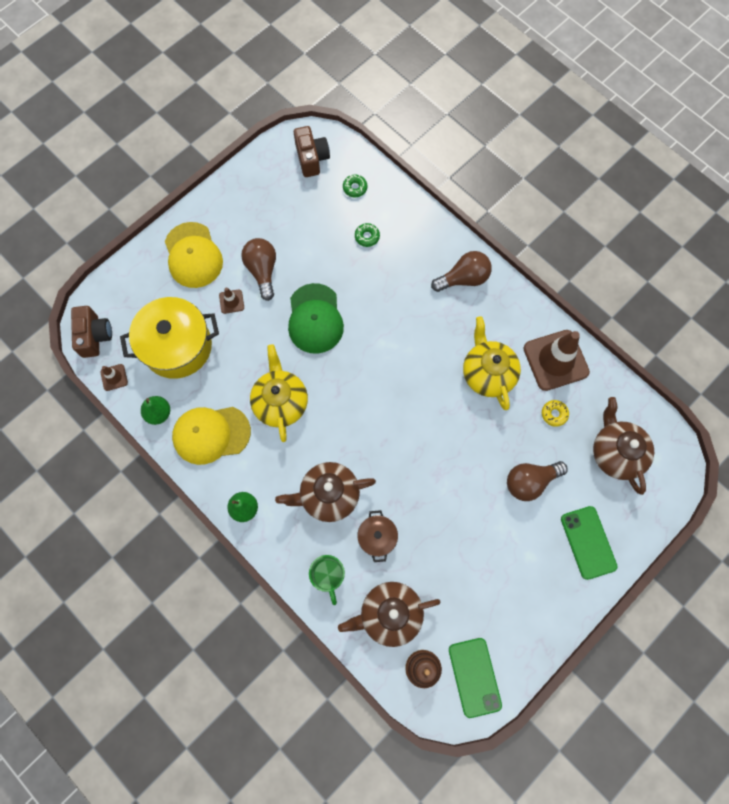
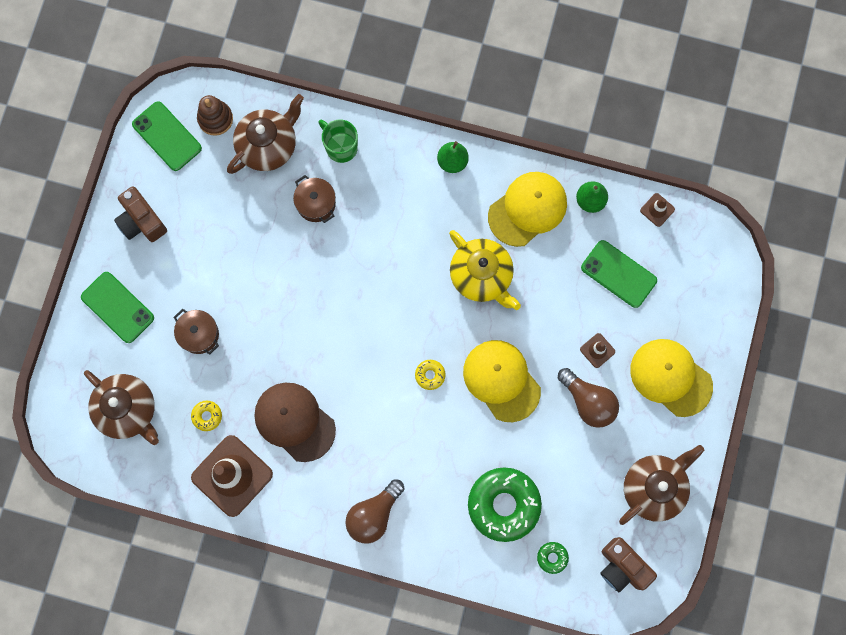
camera: 150 degrees right, 5 degrees up
brown camera [71,306,112,358] -> brown camera moved to [114,186,167,242]
yellow pot [120,297,219,379] -> green phone [581,240,657,308]
brown teapot [275,462,376,522] -> brown teapot moved to [619,445,704,525]
green cap [288,283,344,354] -> yellow cap [463,340,541,422]
green donut [355,223,380,247] -> green donut [468,467,542,542], size x2.35
yellow teapot [463,316,521,410] -> brown cap [254,383,336,462]
brown light bulb [507,461,568,501] -> brown pot [174,309,219,354]
none -> yellow donut [415,360,446,390]

